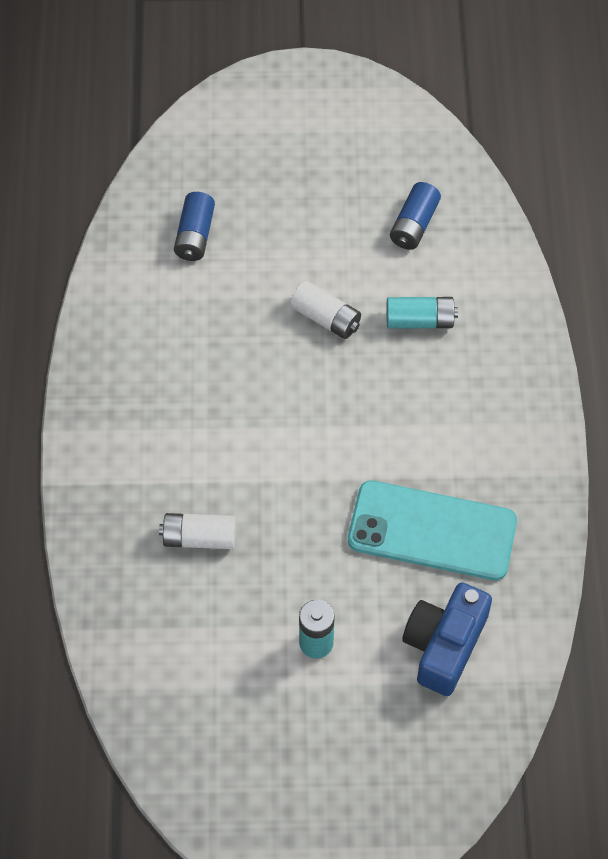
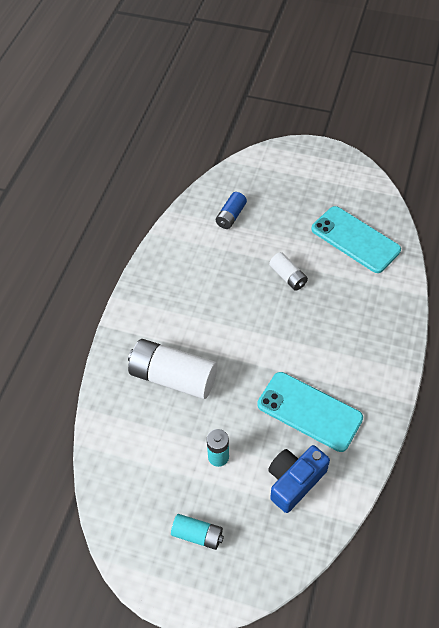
camera: 20 degrees right, 5 degrees down
white battery [159,513,236,549] -> white battery [128,339,217,399], size x1.92
turquoise battery [386,297,458,329] -> turquoise battery moved to [171,514,224,550]
blue battery [390,182,441,250] -> turquoise phone [311,206,401,273]

